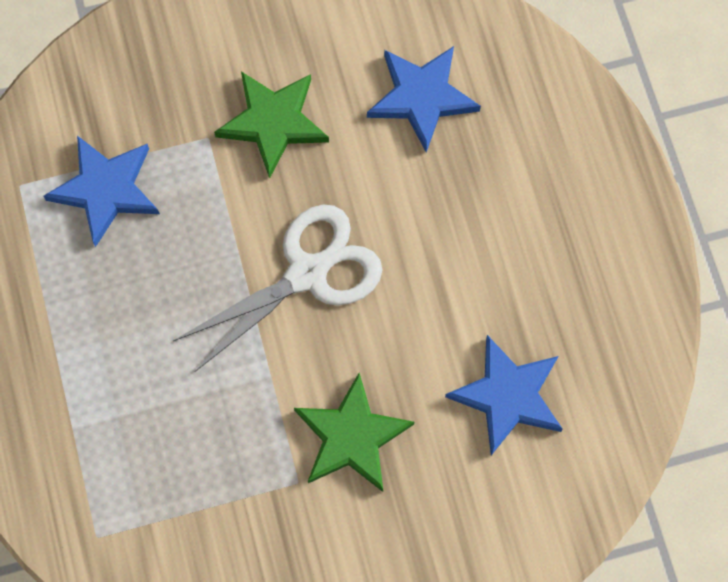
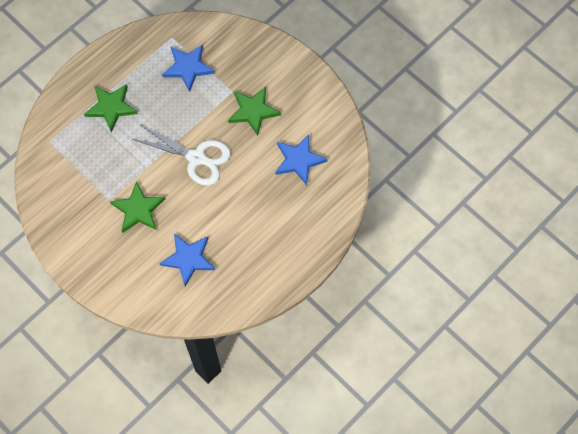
camera: 60 degrees right, 5 degrees down
none -> green star [84,84,138,133]

